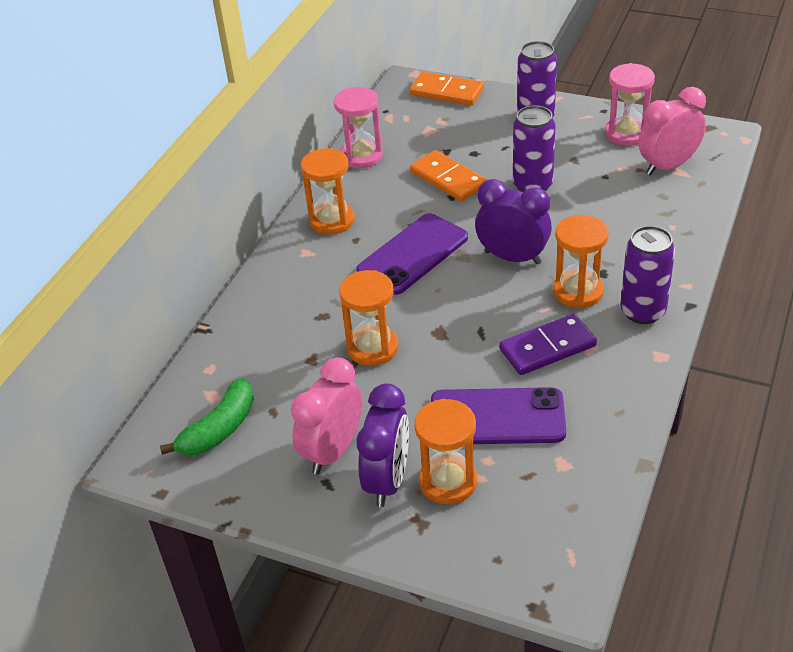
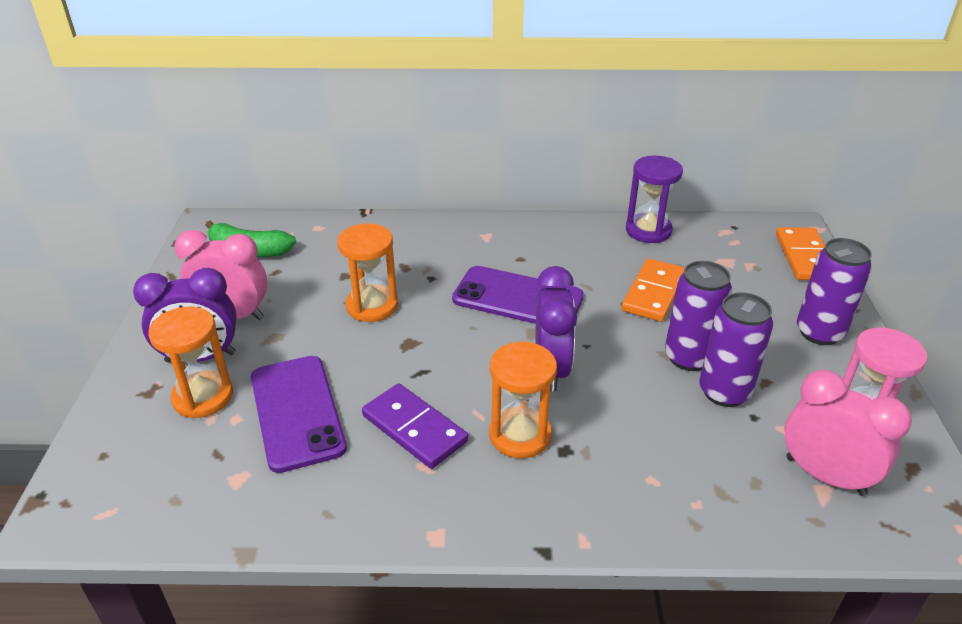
camera: 65 degrees right, 5 degrees down
orange hourglass [301,148,355,235] -> none
pink hourglass [334,87,383,169] -> purple hourglass [626,156,683,243]
purple can [620,226,675,324] -> purple can moved to [699,292,773,407]

